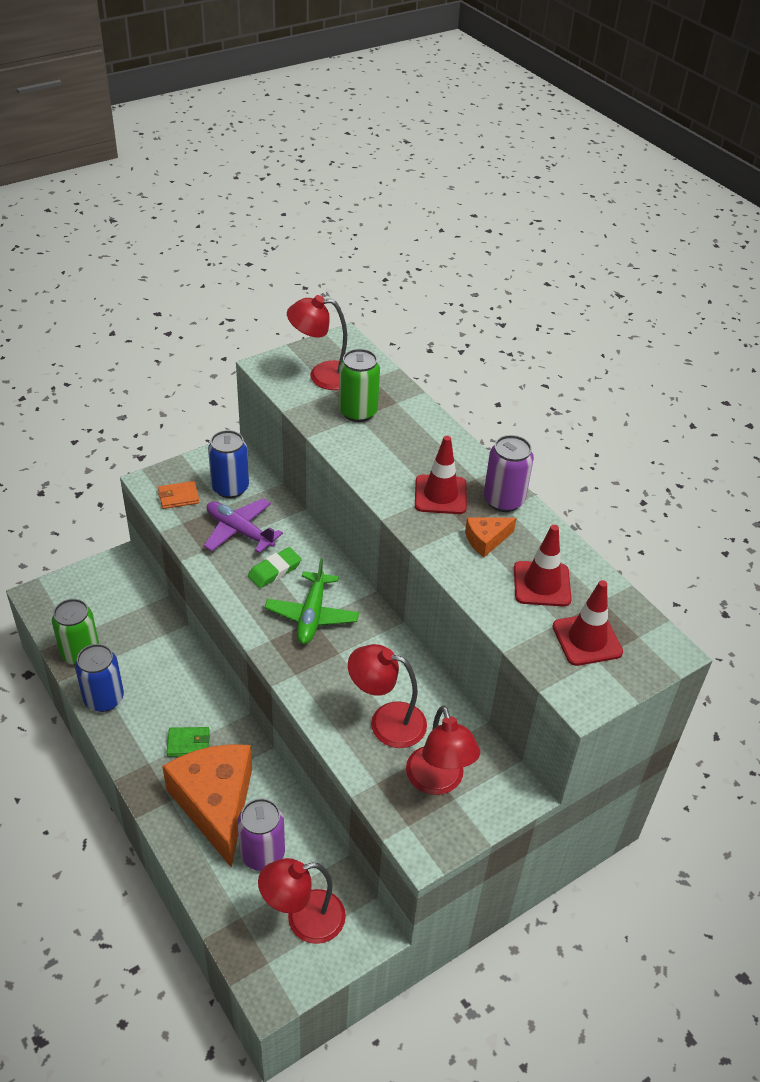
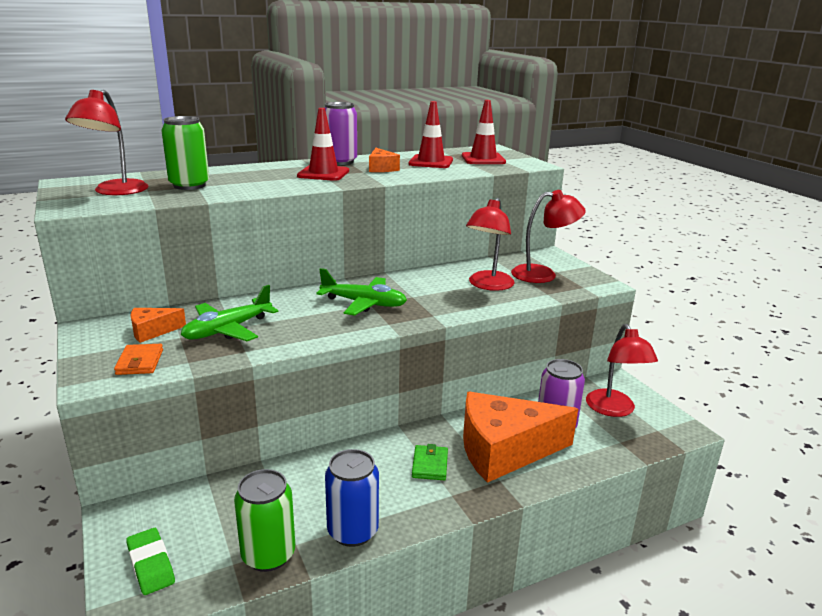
camera: 80 degrees left, 20 degrees down
purple plane [204,498,283,553] -> green plane [181,285,278,341]
blue can [208,430,249,498] -> orange cheese [131,308,186,343]
green eraser [248,547,302,588] -> green eraser moved to [126,528,175,595]

